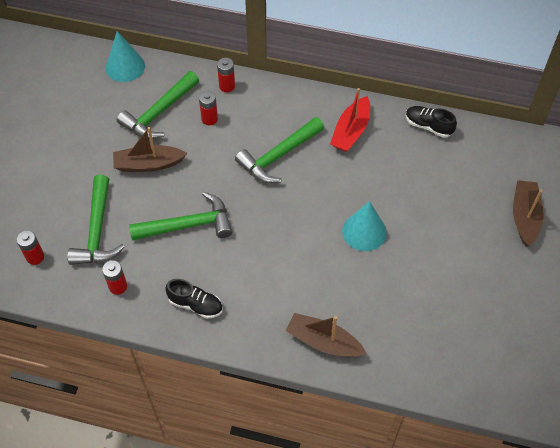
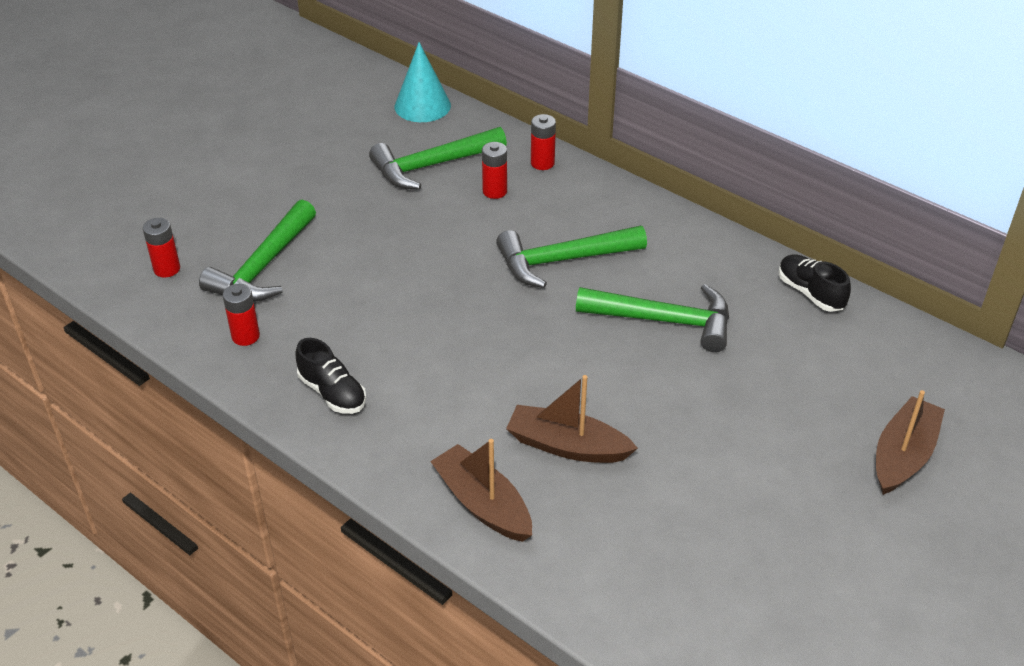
camera: 25 degrees right, 15 degrees down
brown boat [113,127,187,172] -> brown boat moved to [506,375,638,463]
green hammer [129,192,233,241] -> green hammer moved to [576,284,729,352]
red boat [330,88,370,152] -> none
turquoise cone [342,201,387,251] -> none

